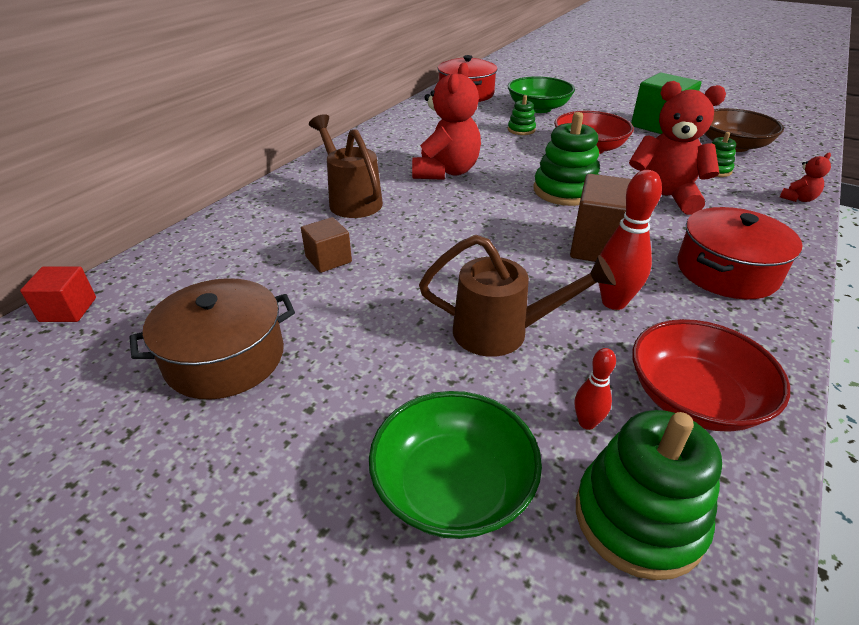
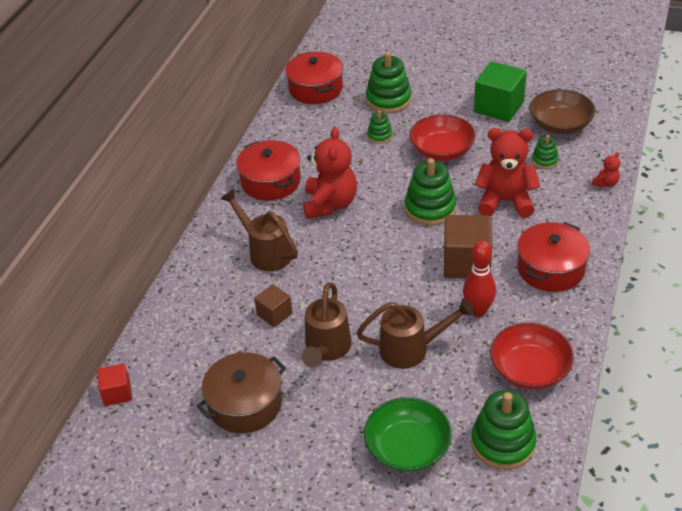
camera: 10 degrees left, 5 degrees up
green bowl [508,76,575,113] -> green stacking toy [366,52,411,113]
red bowling pin [575,348,616,430] -> none
none -> red pot [236,140,301,201]
none -> brown watering can [301,282,352,367]

